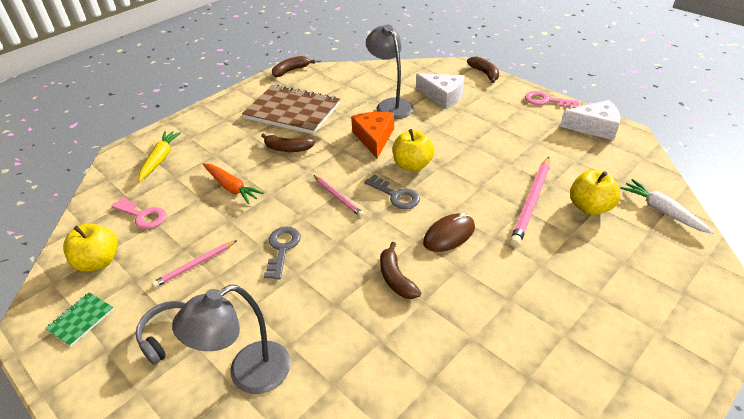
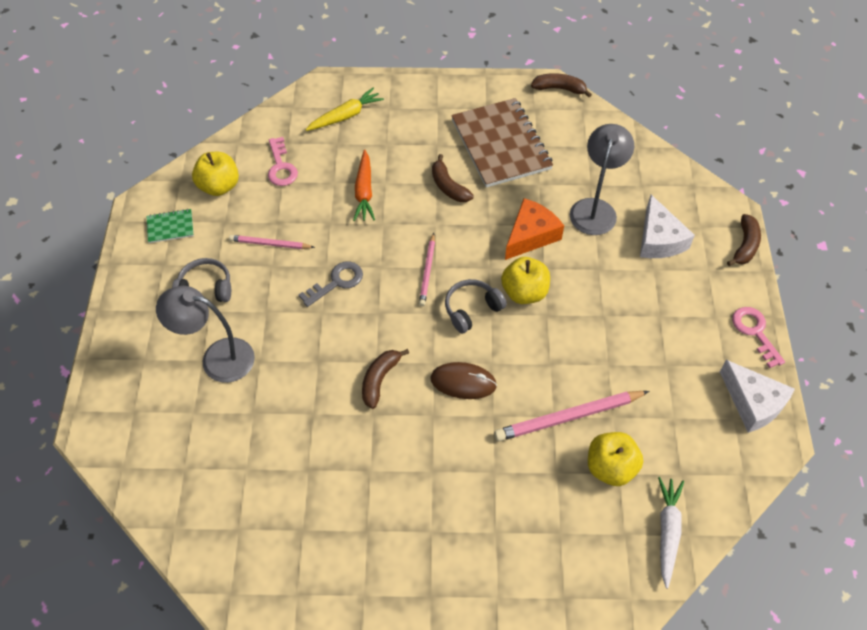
camera: 45 degrees right, 15 degrees up
grey key [364,175,420,209] -> grey headphones [445,279,507,333]

